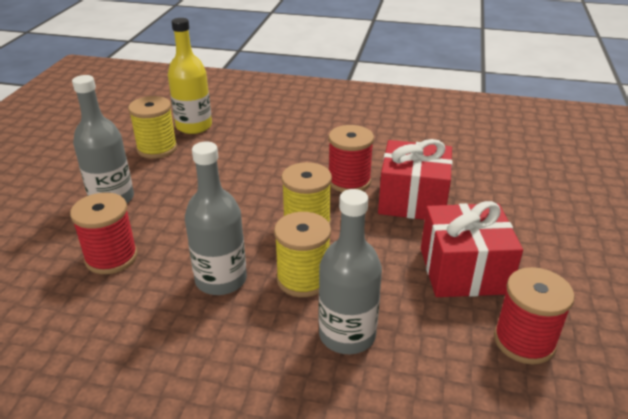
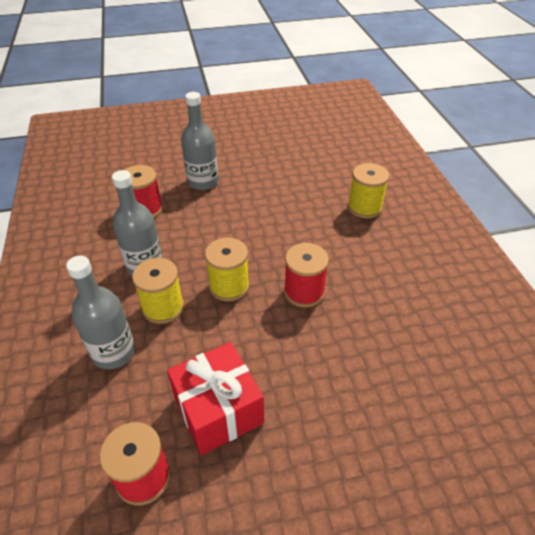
camera: 65 degrees right, 10 degrees up
yellow spool [128,96,177,159] -> yellow spool moved to [348,163,389,219]
yellow bottle [168,18,212,134] -> none
red gift [378,139,452,220] -> none

